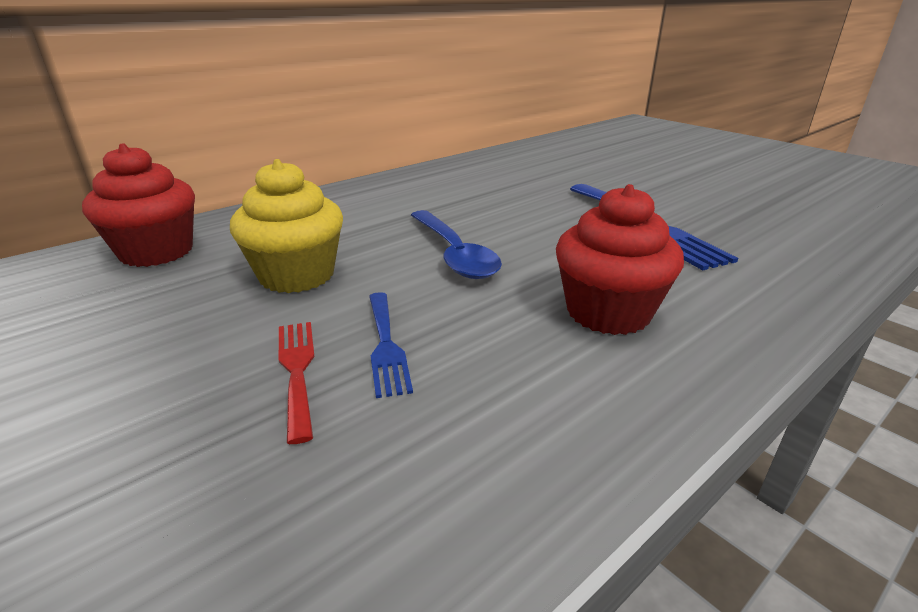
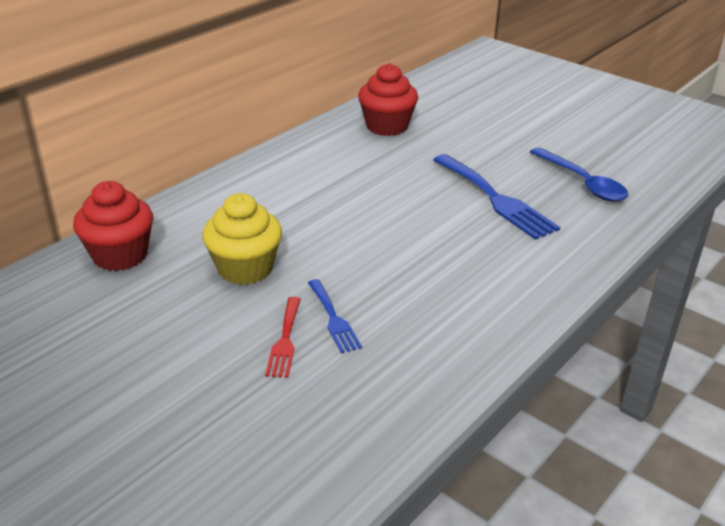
camera: 10 degrees left, 5 degrees up
red fork [278,322,314,444] -> red fork turned 150 degrees counterclockwise [265,297,301,378]
blue spoon [411,210,502,279] -> blue spoon moved to [530,147,629,202]
red cupcake [556,184,684,335] -> red cupcake moved to [358,63,418,136]

